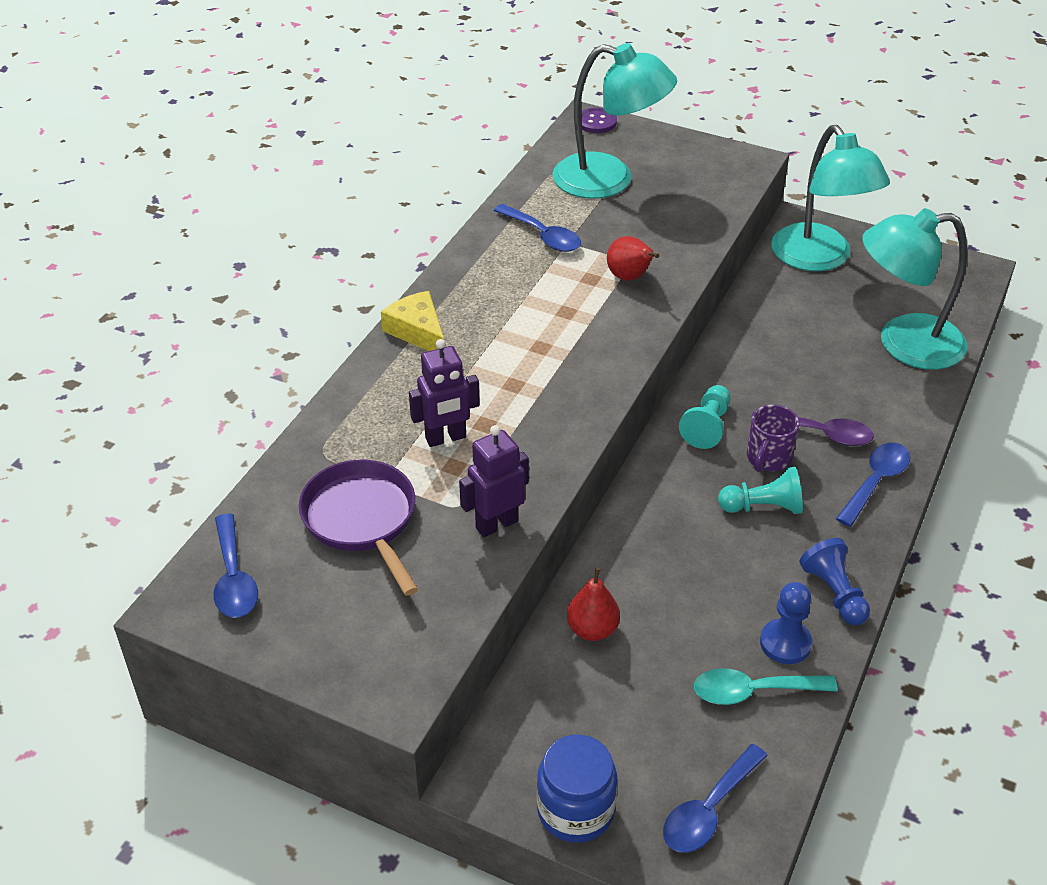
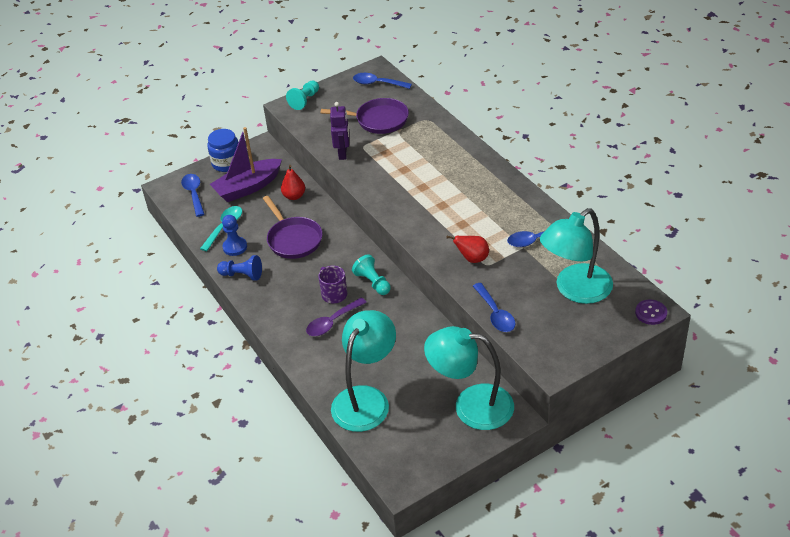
camera: 125 degrees right, 0 degrees up
yellow cheese [381,291,444,351] -> none
purple robot [409,339,480,447] -> none
turquoise pawn [718,467,803,514] -> turquoise pawn moved to [286,80,319,110]
blue spoon [836,443,910,527] -> blue spoon moved to [473,283,516,332]
none -> purple boat [210,127,282,202]
none -> purple pan [263,196,323,259]

